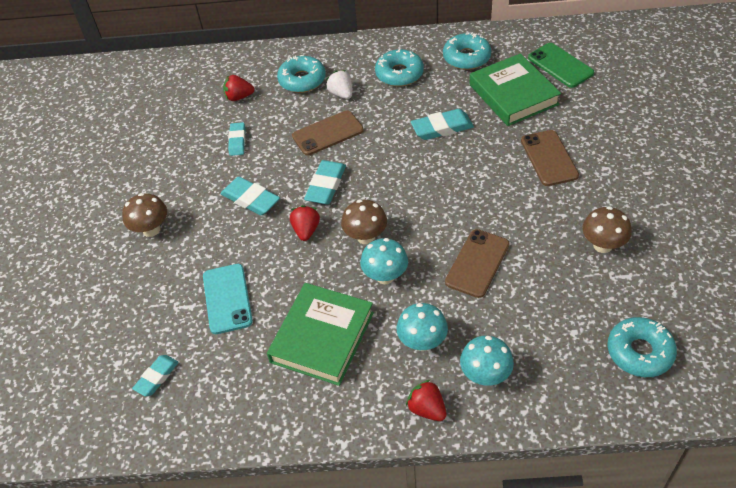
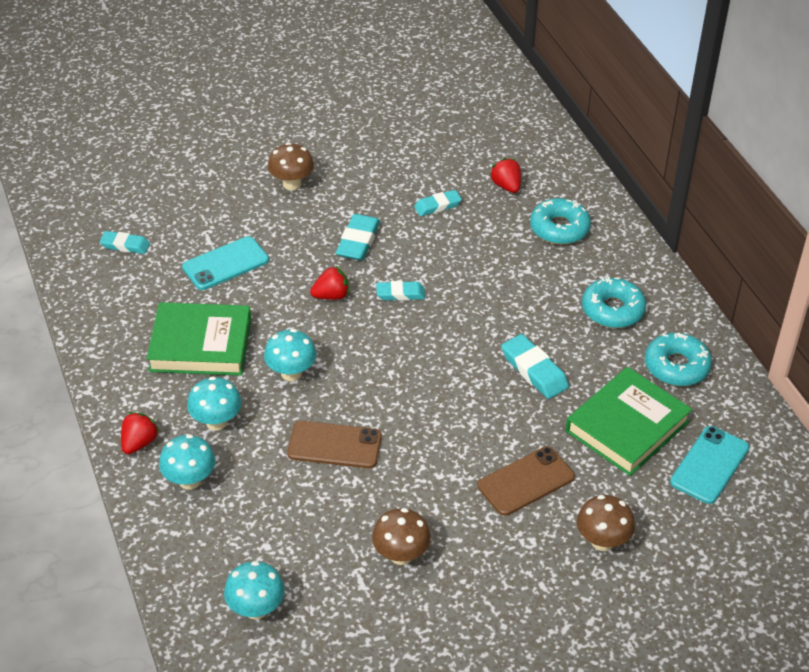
camera: 65 degrees right, 5 degrees down
brown phone [292,110,364,156] -> none
turquoise eraser [304,160,346,205] -> turquoise eraser [376,281,425,301], size x0.66
white strawberry [326,70,352,99] -> none
brown mushroom [341,199,387,244] -> brown mushroom moved to [577,495,635,551]
green phone [528,43,594,88] -> turquoise phone [670,426,749,504]
turquoise donut [607,317,677,377] -> turquoise mushroom [224,561,285,620]

